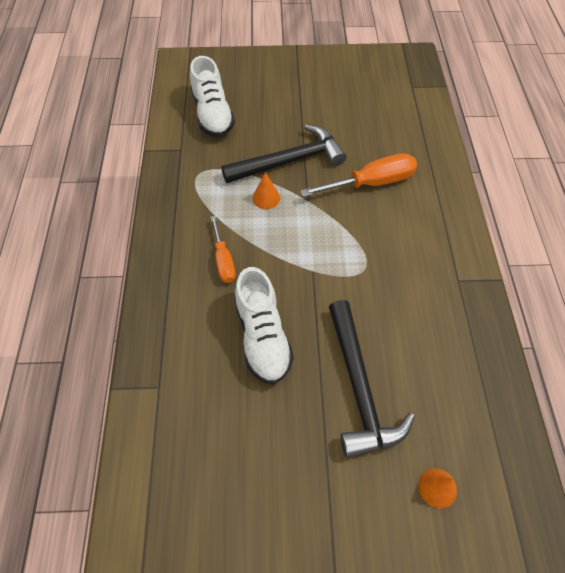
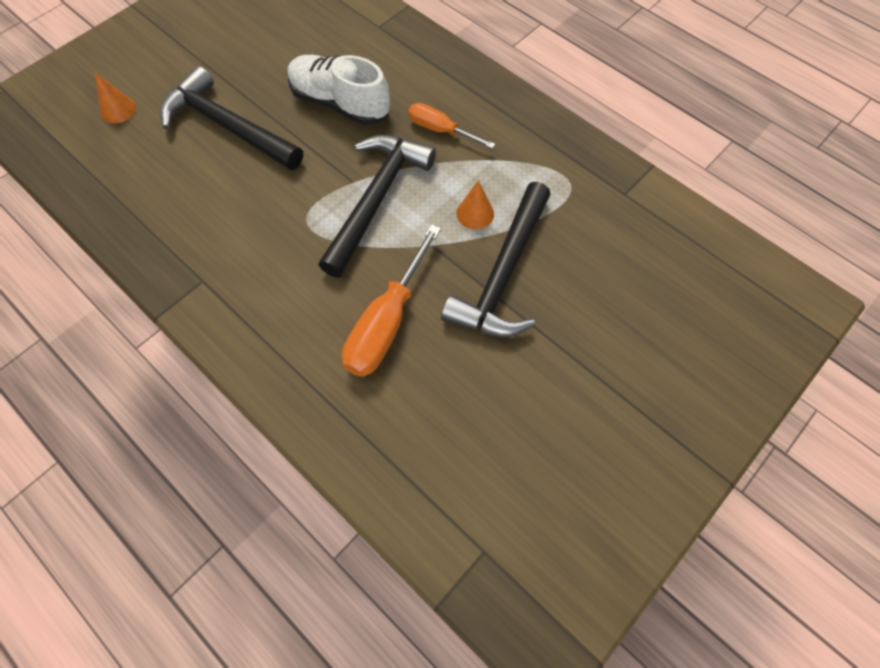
camera: 135 degrees right, 5 degrees up
white shoe [190,56,235,138] -> none
none -> black hammer [318,135,436,277]

